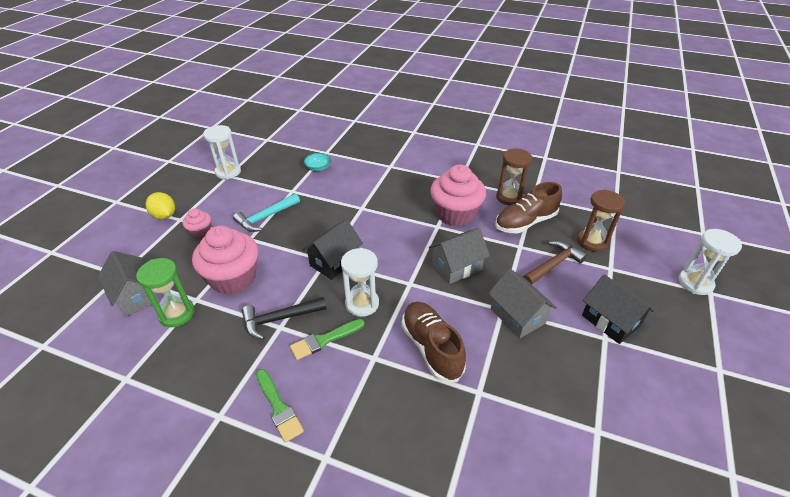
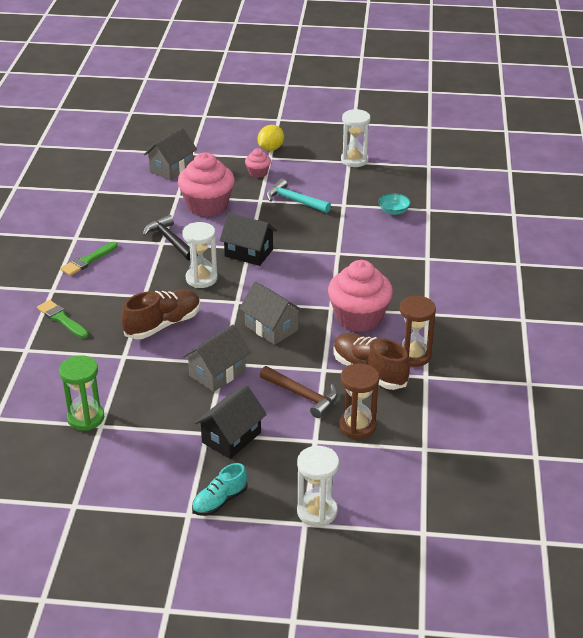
camera: 75 degrees right, 5 degrees down
green hourglass [136,258,195,327] -> green hourglass moved to [59,355,104,431]
green brush [290,319,365,360] -> green brush moved to [37,300,88,338]
none -> turquoise shoe [192,463,248,516]

